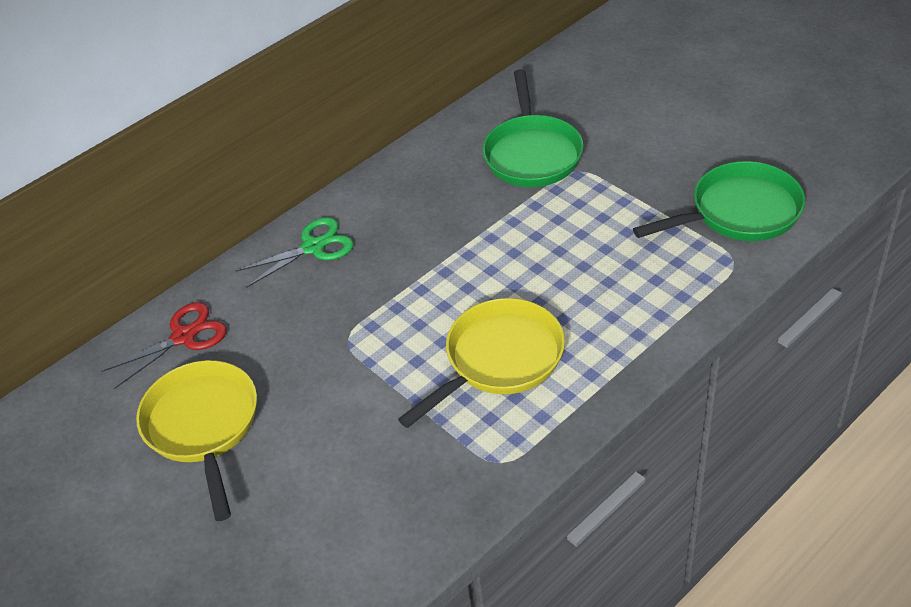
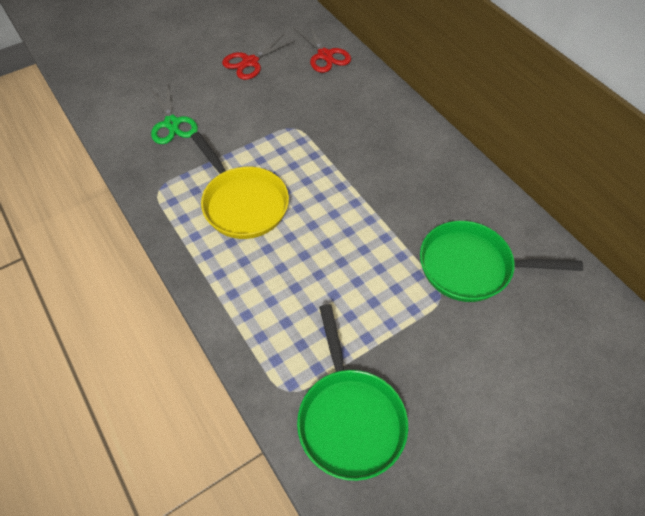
camera: 95 degrees right, 10 degrees up
yellow pan [136,360,257,521] -> red scissors [222,34,296,80]
green scissors [235,217,353,288] -> green scissors moved to [151,85,198,144]

